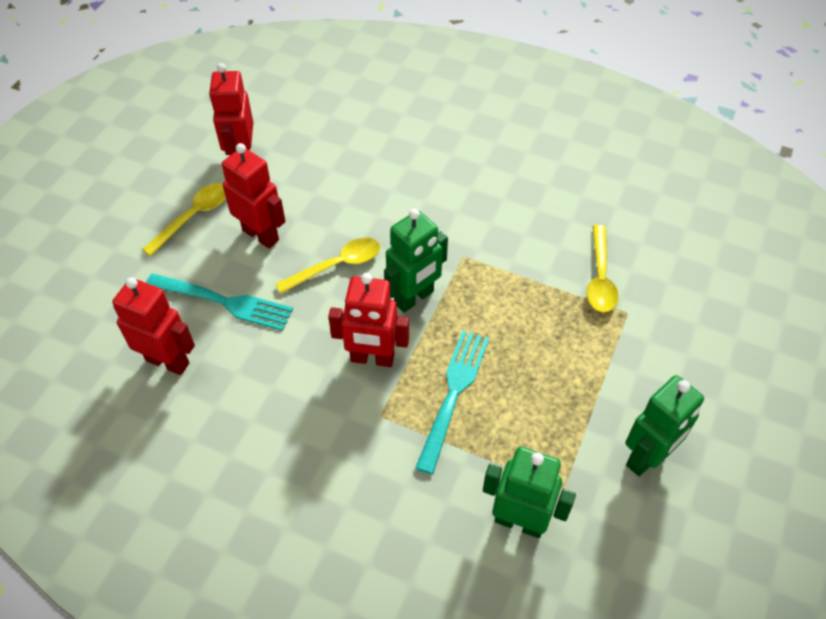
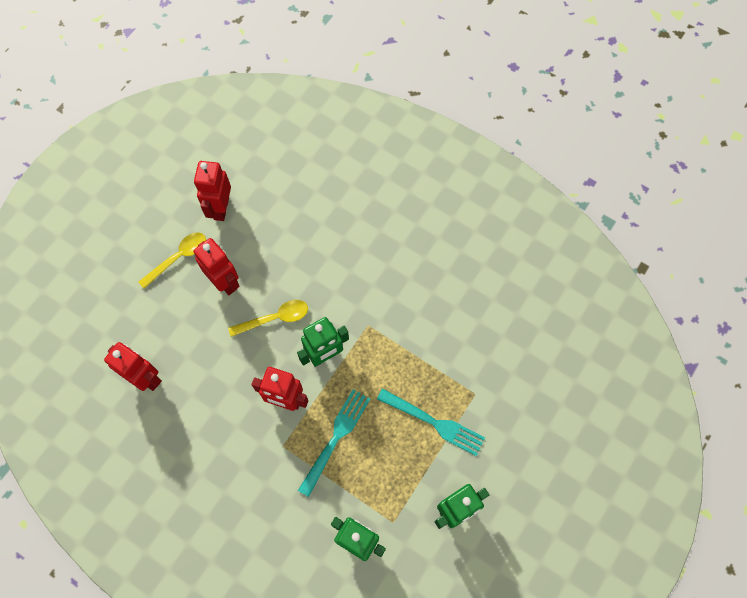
camera: 10 degrees right, 15 degrees up
turquoise fork [146,273,293,331] -> turquoise fork moved to [377,389,485,456]
yellow spoon [586,225,619,313] -> none

